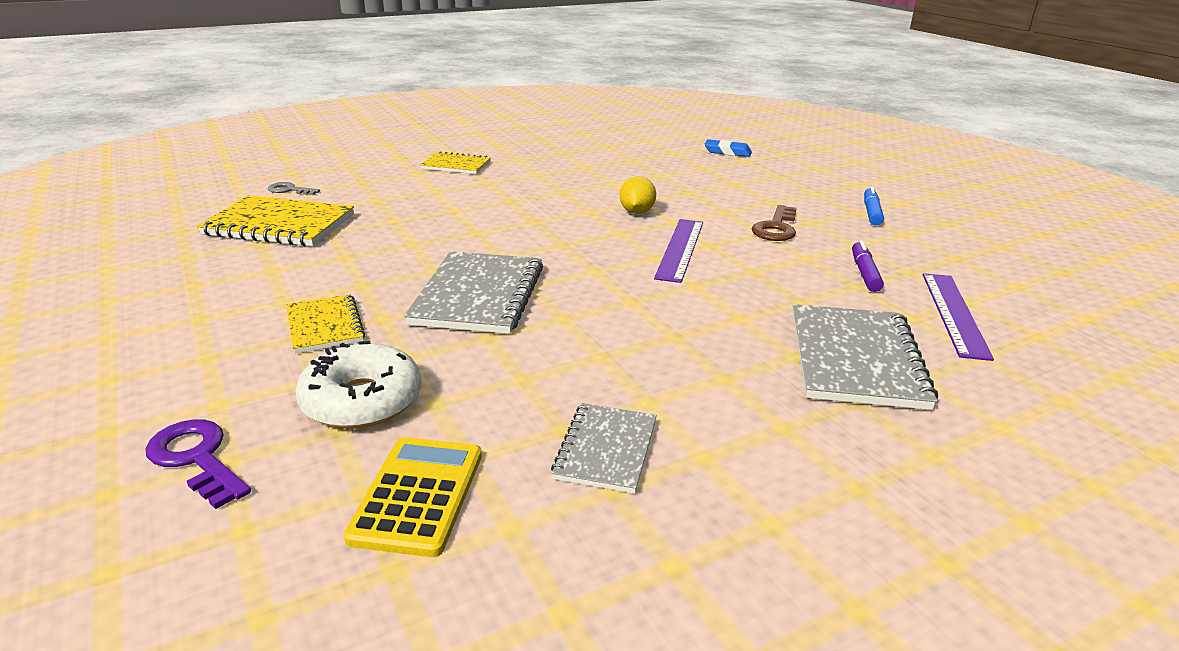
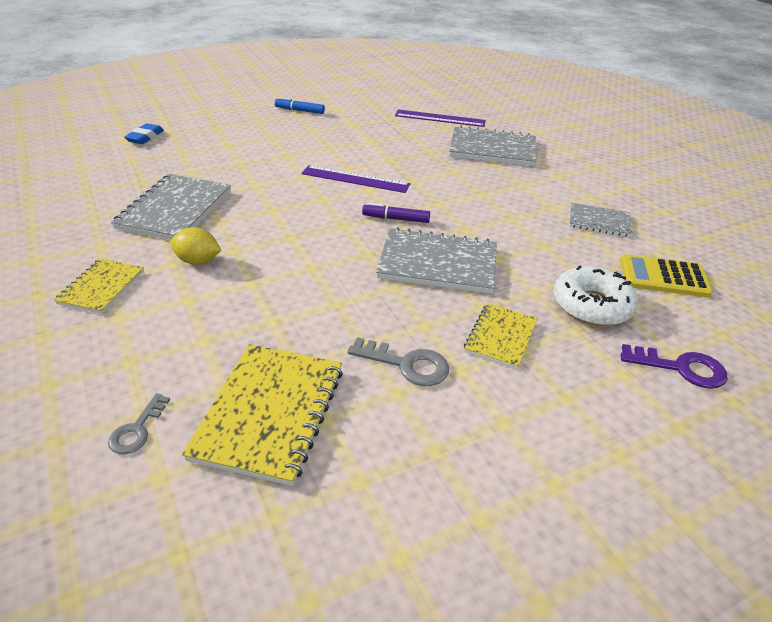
camera: 90 degrees left, 10 degrees up
purple key [145,419,251,509] -> purple key turned 120 degrees counterclockwise [620,344,728,389]
yellow notebook [287,294,365,354] -> yellow notebook turned 45 degrees counterclockwise [464,303,538,369]
yellow lemon [620,176,656,214] -> yellow lemon moved to [170,227,221,265]
brown key [752,205,797,241] -> none
purple marker [852,240,884,292] -> purple marker moved to [362,203,430,223]
none -> grey notebook [111,174,231,240]
none -> grey key [347,337,449,386]

